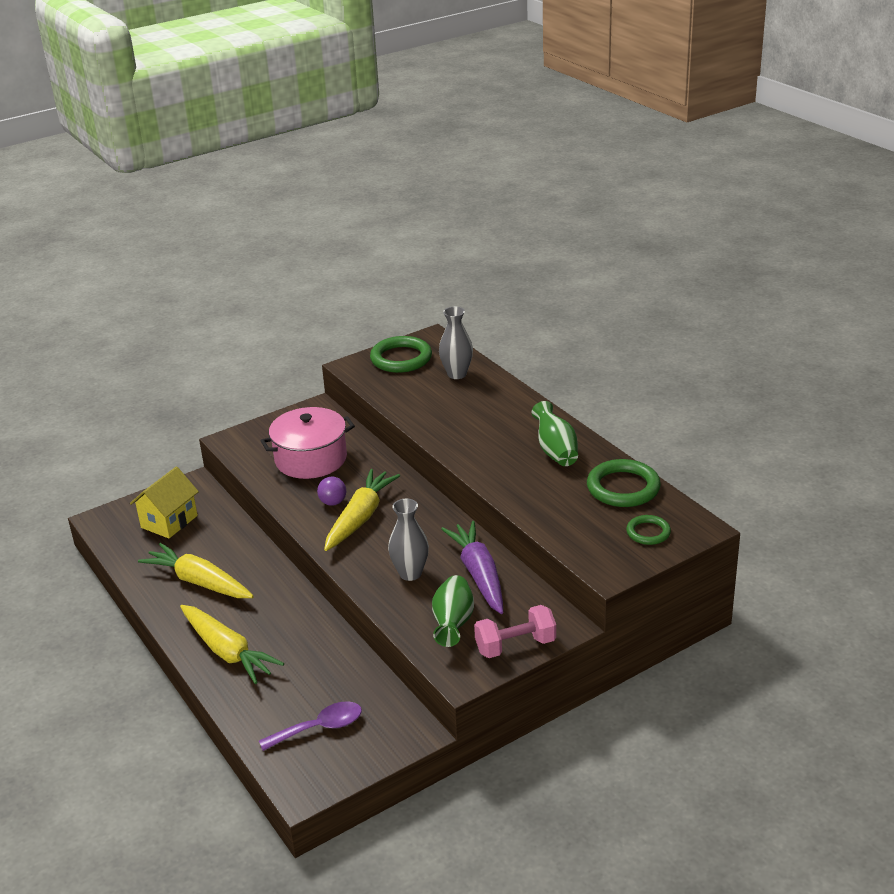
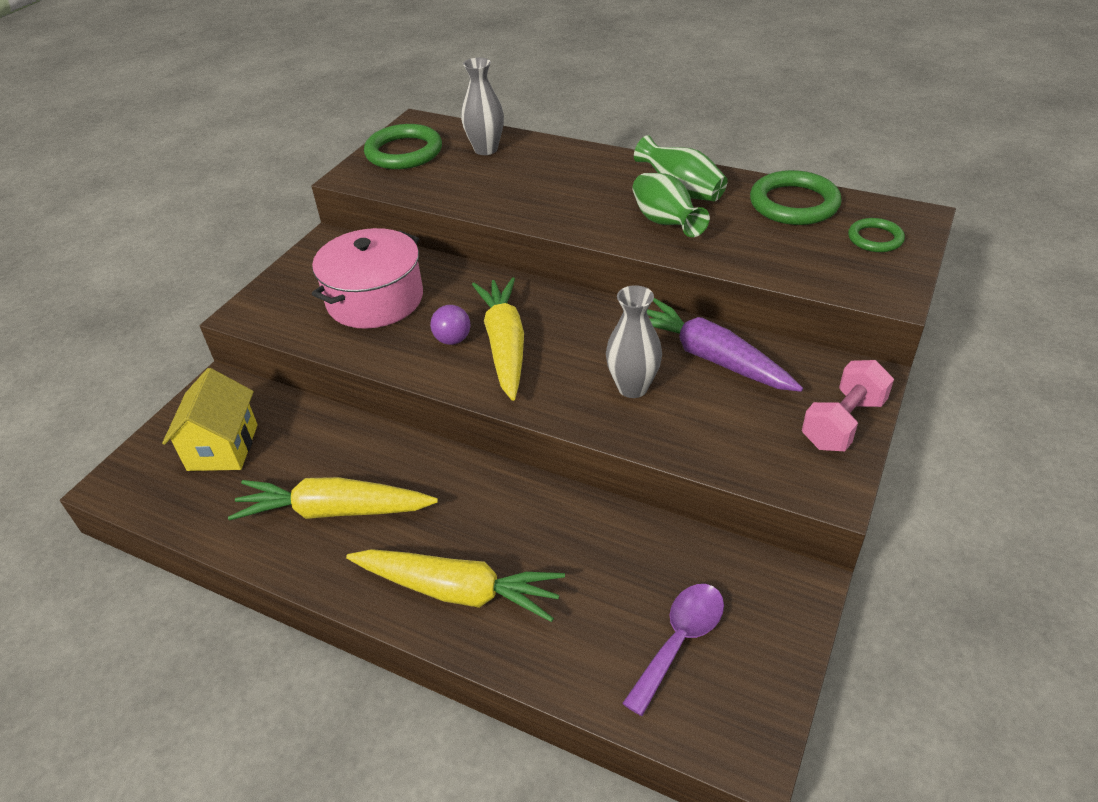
camera: 30 degrees left, 10 degrees up
green vase [432,575,474,647] -> green vase moved to [632,173,710,237]

